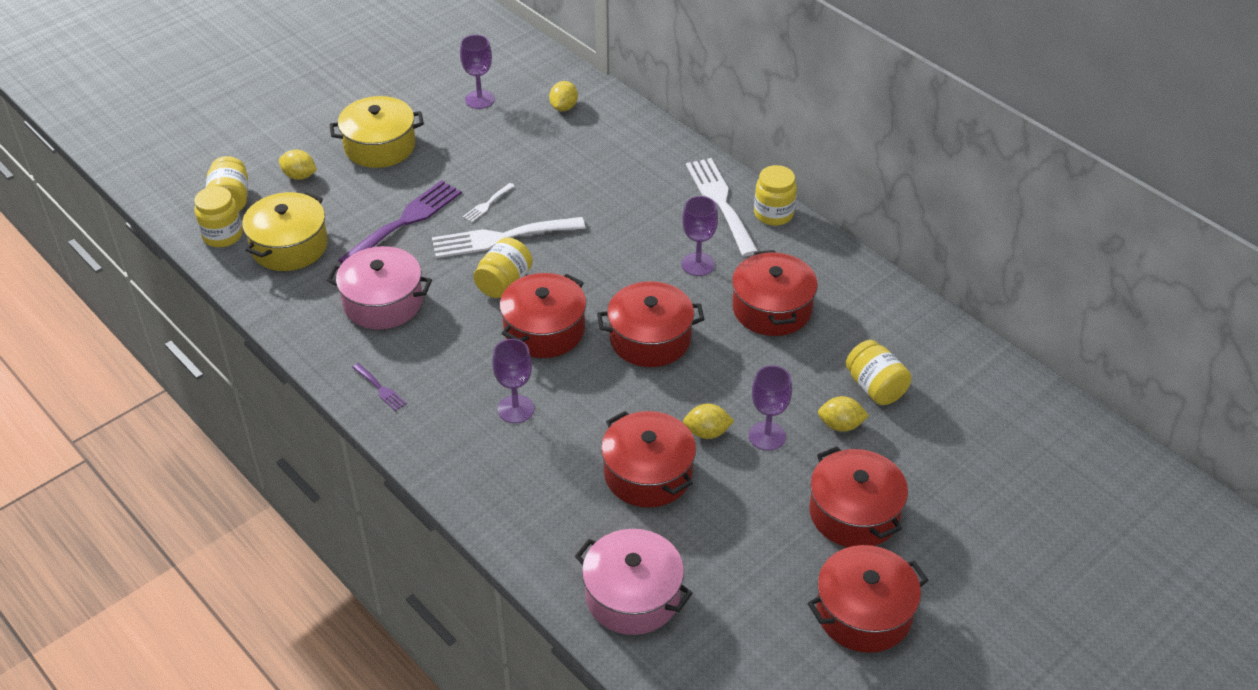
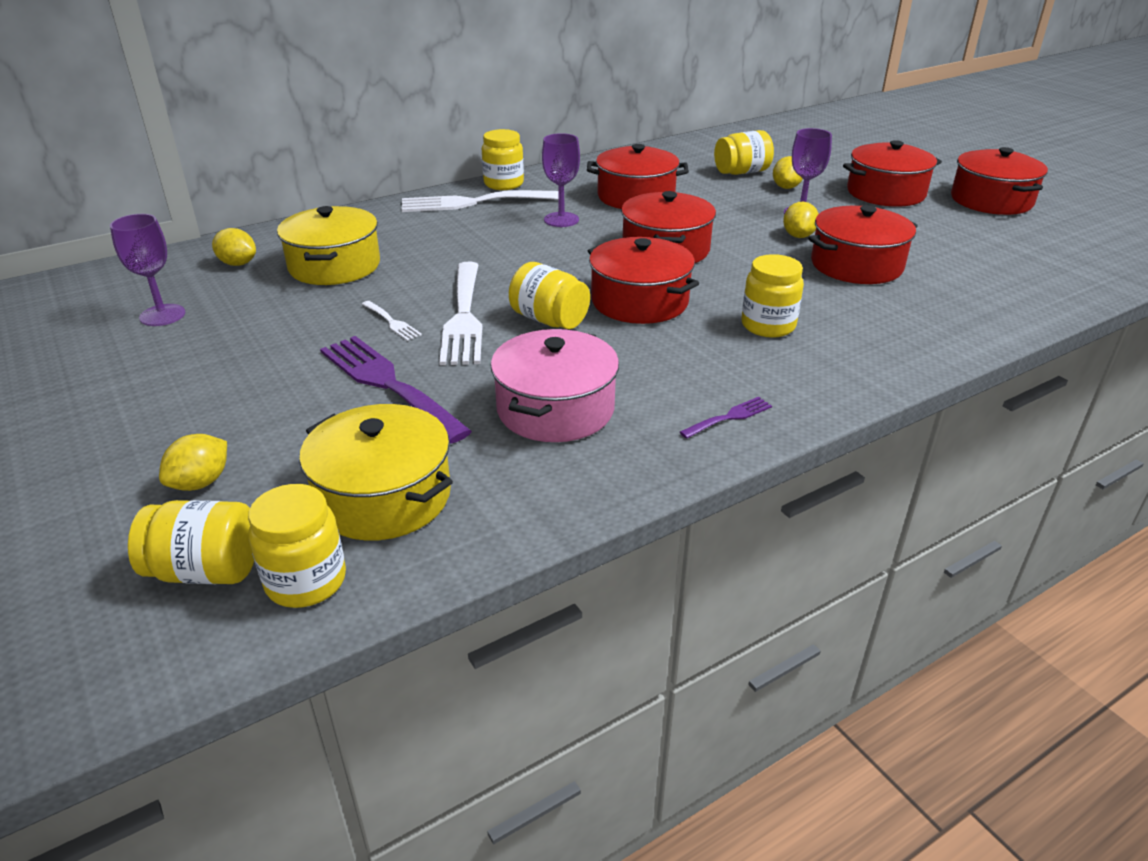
camera: 80 degrees left, 10 degrees down
yellow pot [329,96,424,168] -> yellow pot moved to [277,206,380,285]
purple goblet [492,339,534,423] -> yellow jar [742,254,804,338]
pink pot [575,529,693,635] -> none

